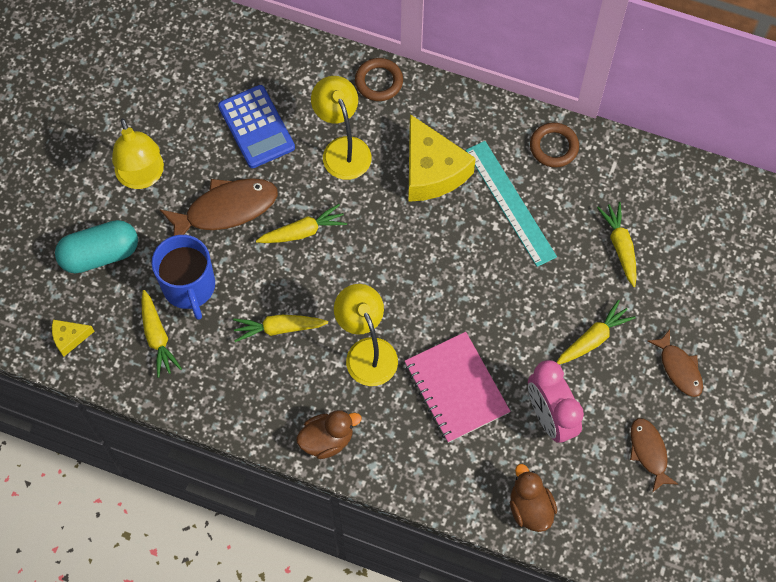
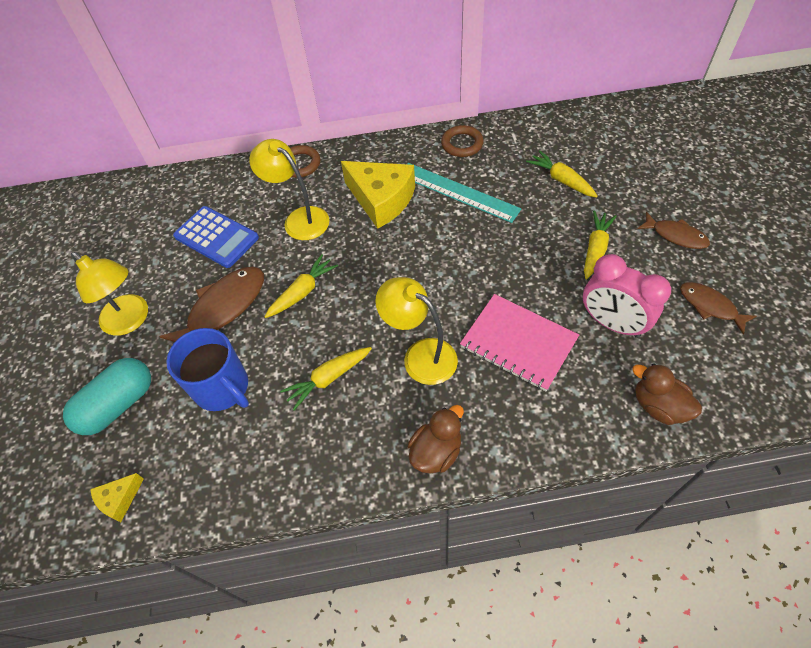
camera: 25 degrees left, 10 degrees down
yellow carrot [142,290,182,378] -> none

